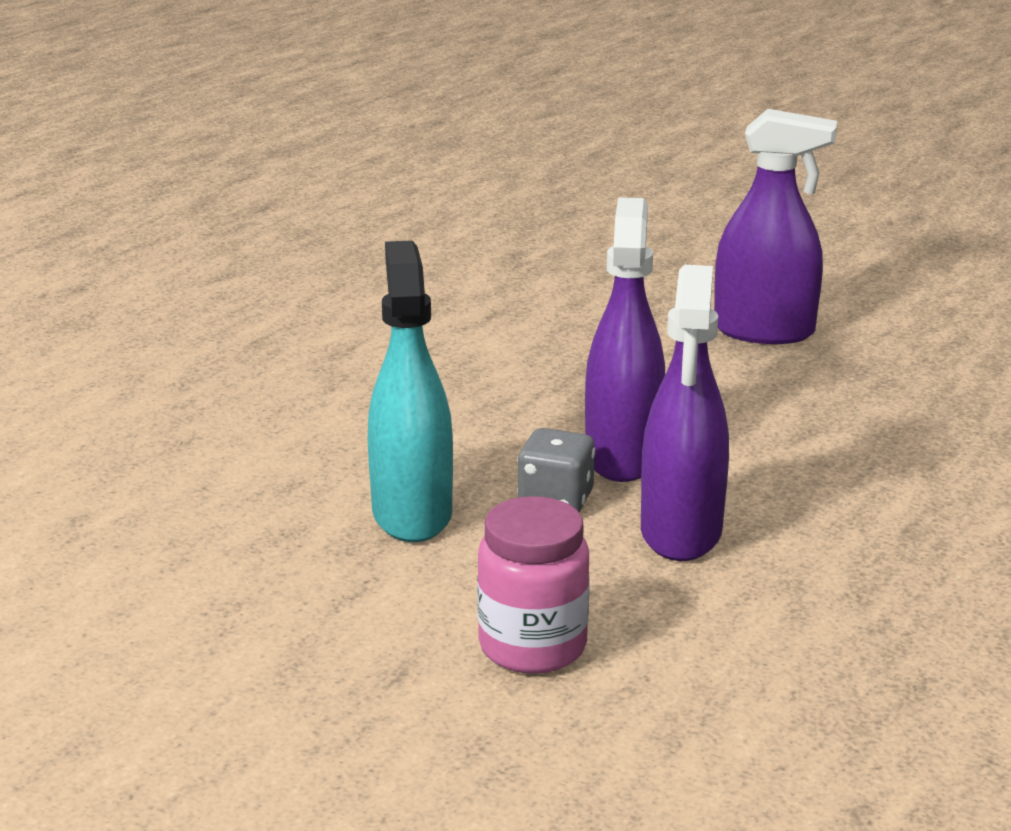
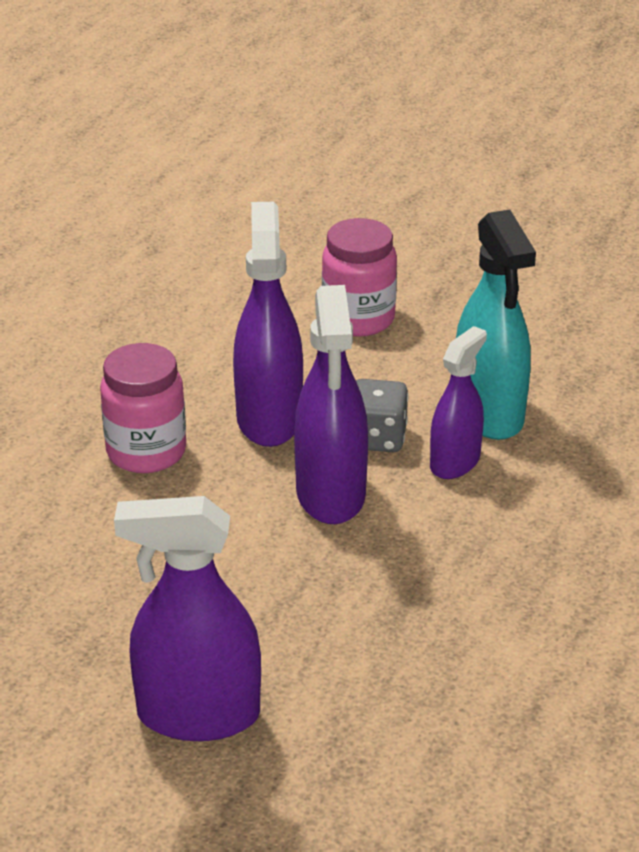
camera: 170 degrees right, 10 degrees up
none -> pink jar [100,343,186,473]
none -> purple spray bottle [430,326,487,479]

